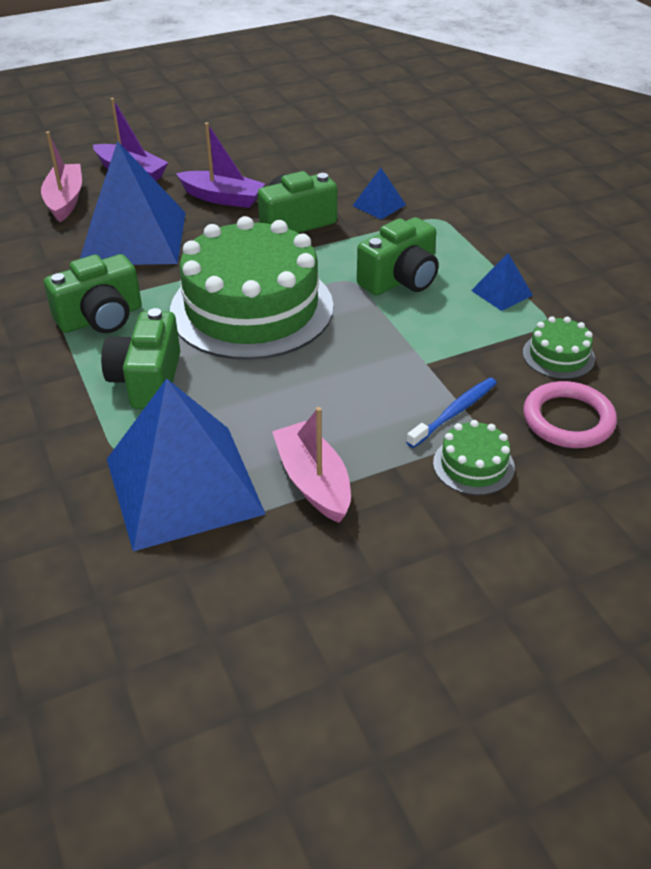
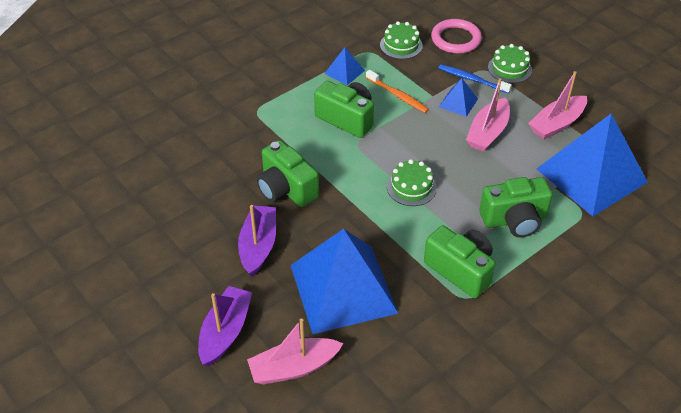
camera: 105 degrees left, 5 degrees up
green cake [170,216,333,360] -> green cake [387,159,437,206], size x0.41
blue pyramid [352,168,406,220] -> blue pyramid moved to [439,78,478,117]
none -> orange toothbrush [366,70,429,113]
none -> pink boat [466,78,510,152]

